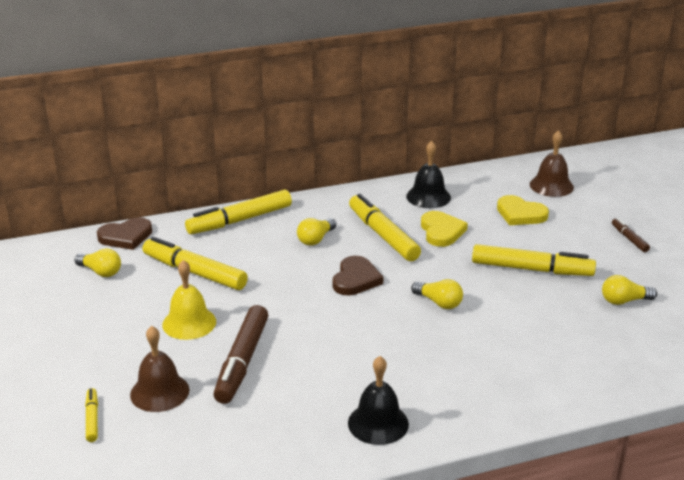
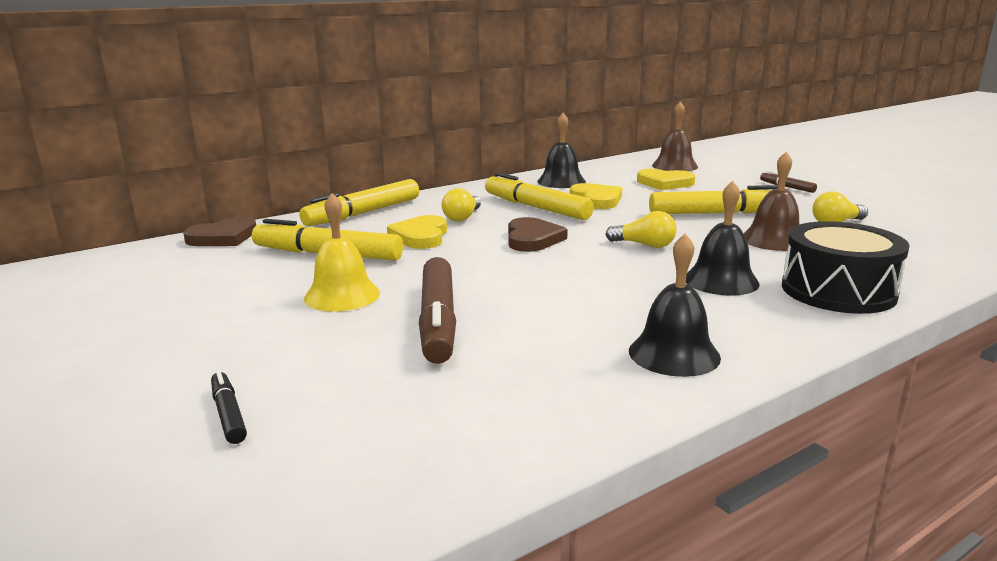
camera: 15 degrees left, 10 degrees down
yellow light bulb [75,249,121,277] -> none
yellow marker [85,388,98,442] -> black marker [211,370,247,444]
brown bell [130,326,189,412] -> brown bell moved to [744,152,799,251]
none -> yellow heart [387,215,447,249]
none -> black bell [686,181,760,296]
none -> black drum [782,221,910,314]

